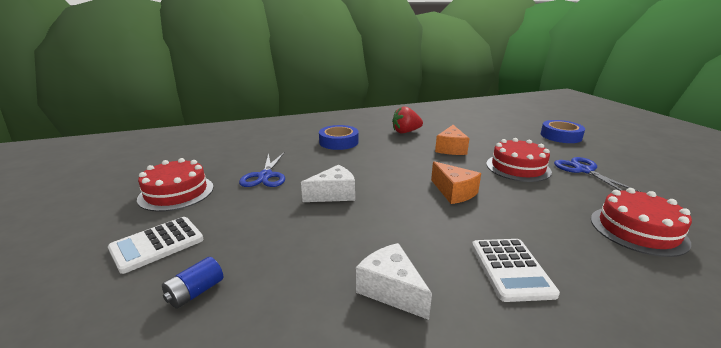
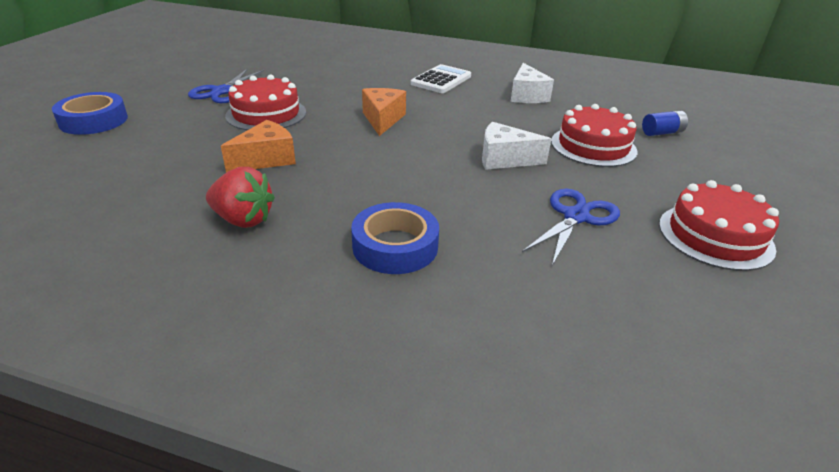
camera: 145 degrees left, 10 degrees up
white calculator [108,217,204,274] -> none
red cake [591,188,692,257] -> red cake moved to [551,104,637,167]

